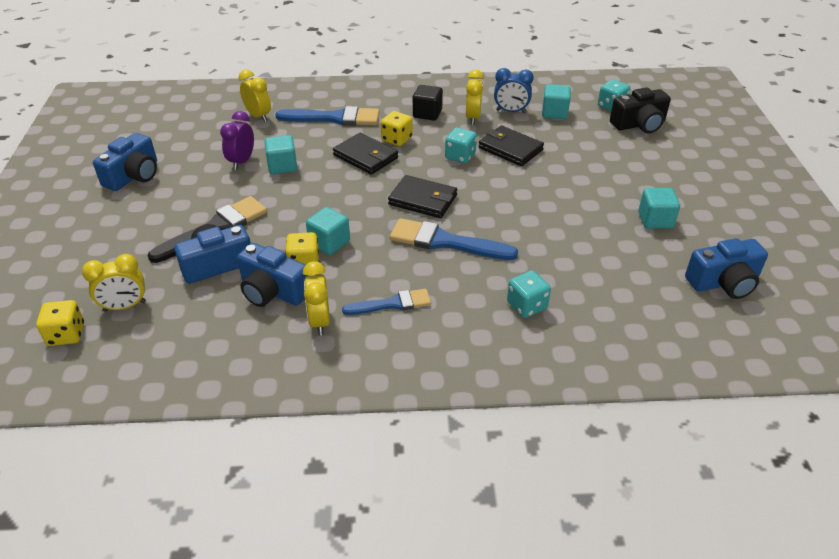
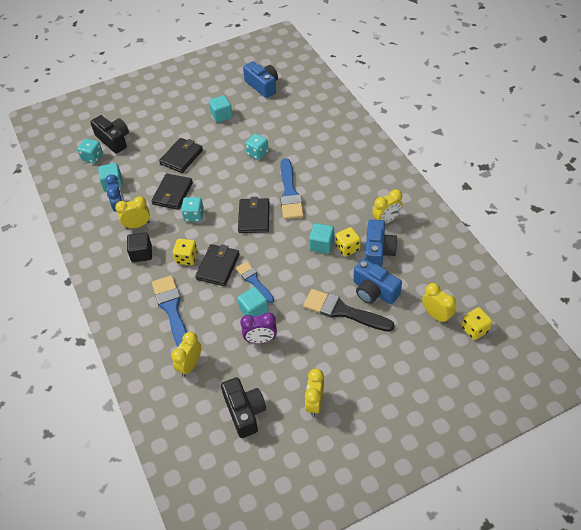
camera: 110 degrees left, 10 degrees up
blue camera [93,133,157,191] -> yellow clock [305,369,324,416]
blue brush [342,289,431,315] -> blue brush moved to [236,262,274,303]
turquoise dice [507,270,551,318] -> turquoise dice moved to [245,134,269,160]
none -> black wallet [159,138,203,173]
none -> black camera [221,377,266,438]

